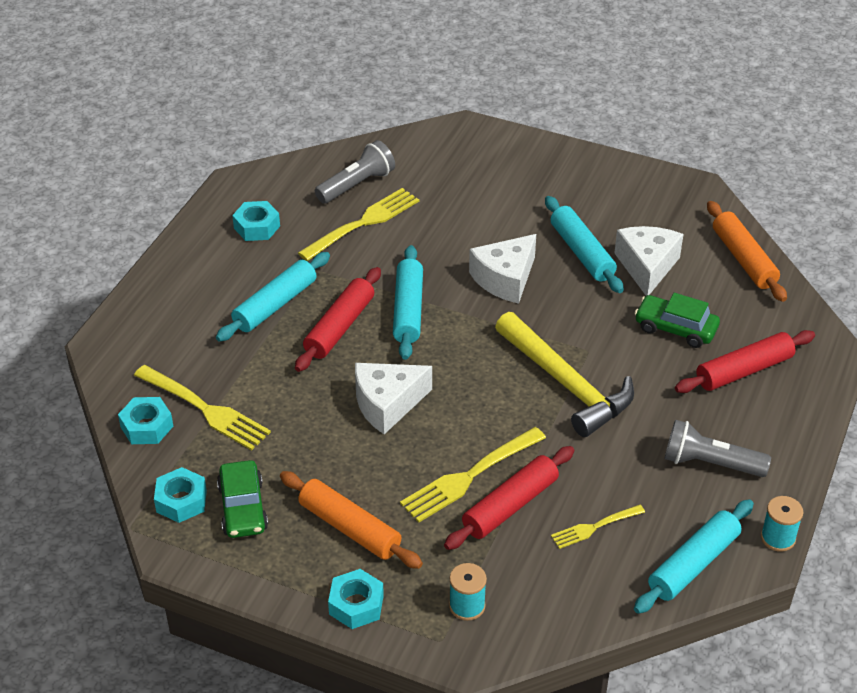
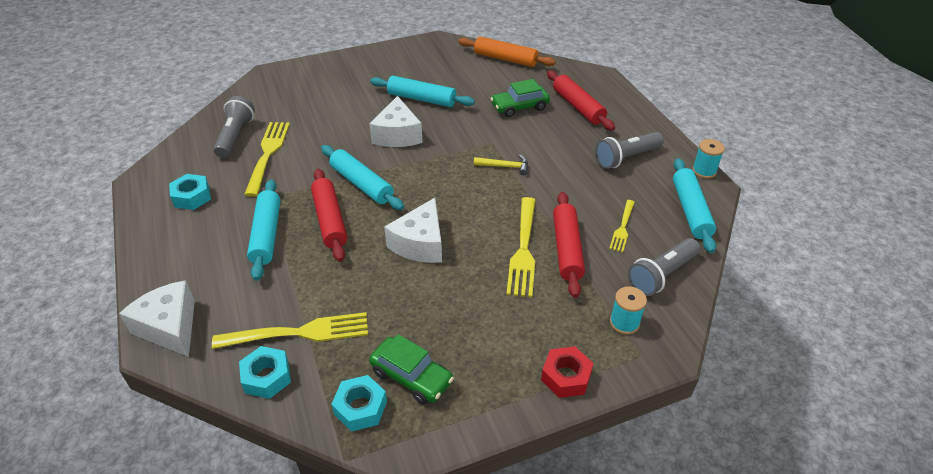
camera: 45 degrees left, 0 degrees up
orange rolling pin [280,471,423,569] -> none
turquoise nut [328,569,384,629] -> red nut [541,346,594,398]
yellow hammer [495,312,634,437] -> yellow hammer [474,155,528,176], size x0.43
white cheese [614,226,684,296] -> white cheese moved to [119,280,195,357]
red rolling pin [675,330,815,393] -> red rolling pin turned 45 degrees counterclockwise [547,70,615,131]
none -> grey flashlight [628,238,700,296]

